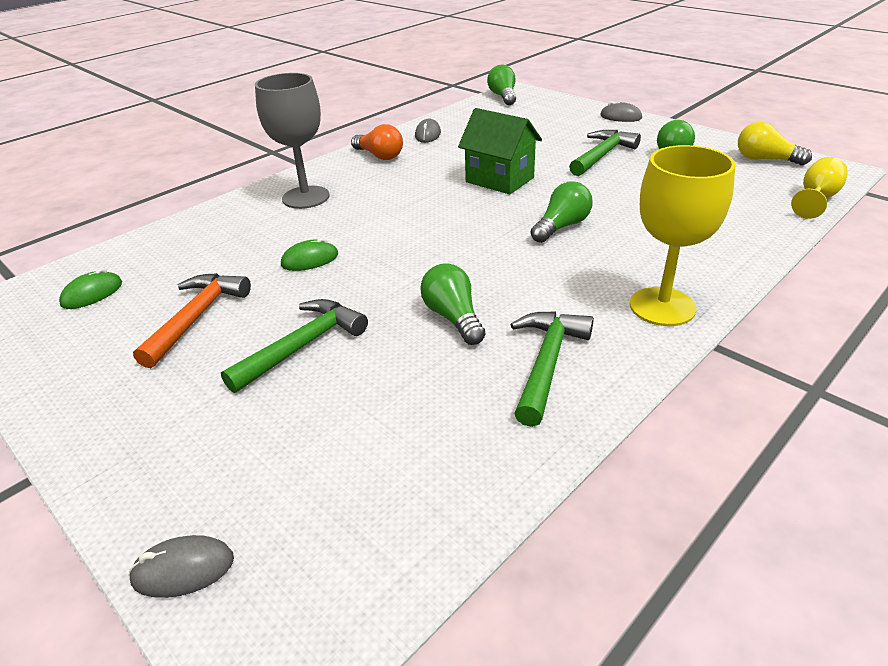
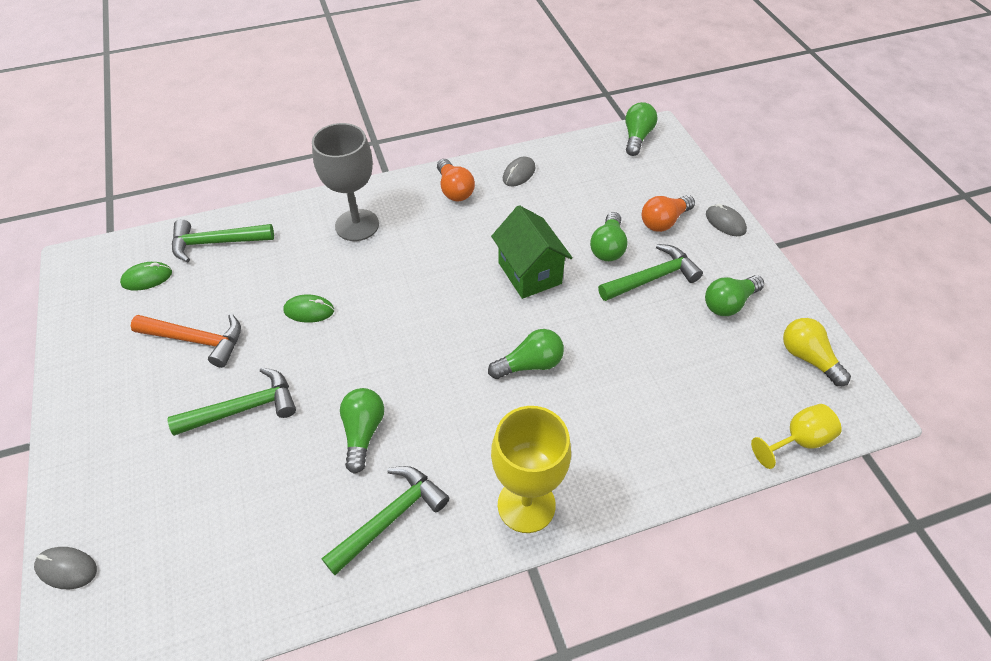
camera: 25 degrees right, 15 degrees up
orange hammer [133,273,251,368] -> orange hammer turned 60 degrees clockwise [131,314,241,368]
none -> green hammer [172,219,274,262]
none -> green light bulb [590,212,628,261]
none -> orange light bulb [642,195,695,232]

